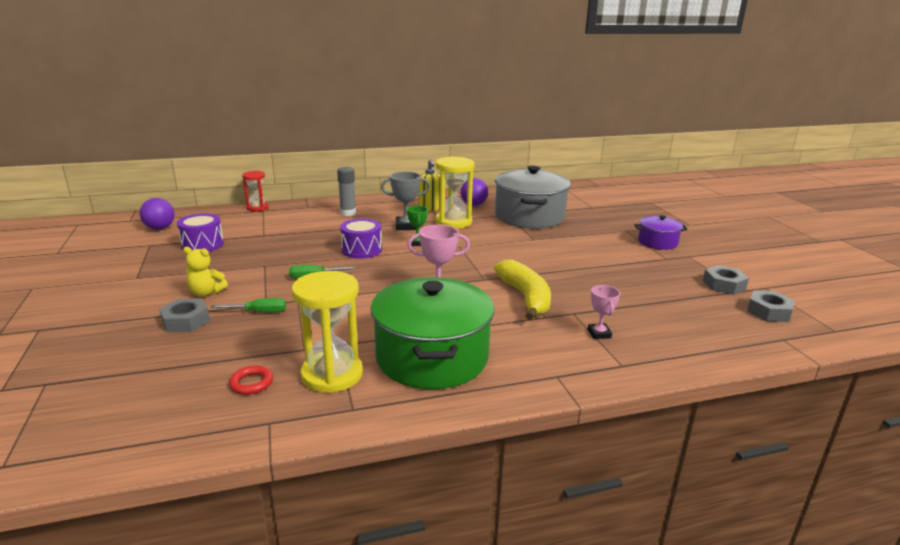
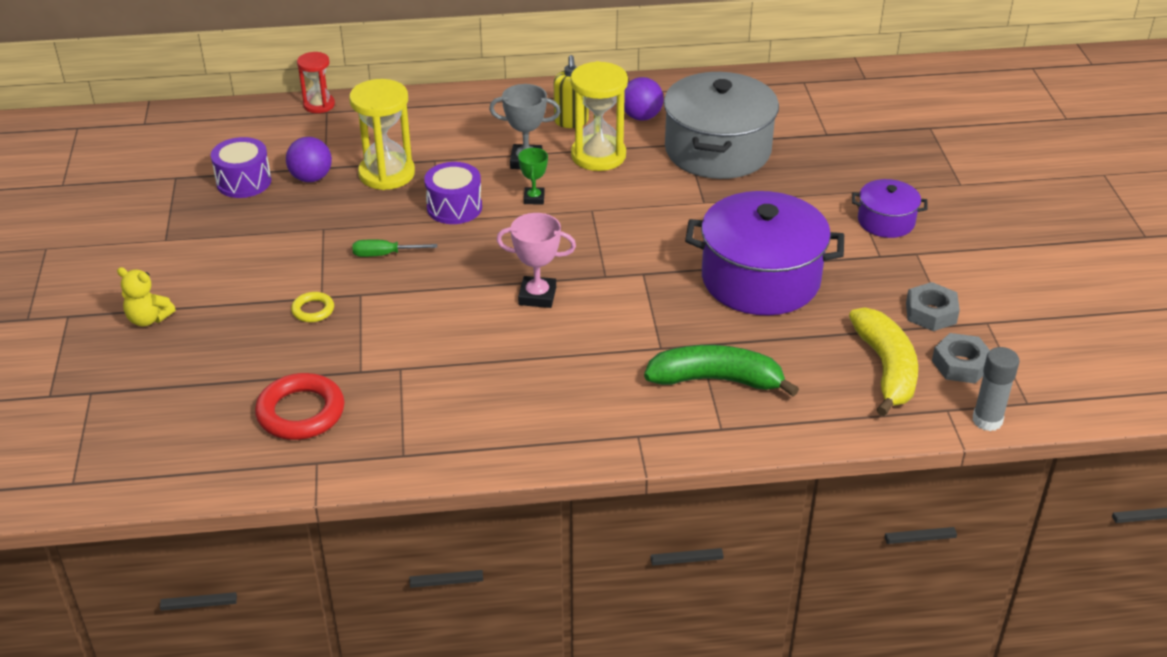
camera: 10 degrees right, 15 degrees up
purple ball [140,198,175,230] -> purple ball moved to [286,137,332,182]
grey nut [159,298,210,332] -> none
yellow teddy bear [183,247,228,296] -> yellow teddy bear moved to [117,267,176,326]
green screwdriver [211,298,286,312] -> yellow ring [291,292,334,322]
red ring [229,366,273,395] -> red ring [255,373,344,440], size x1.91
yellow hourglass [292,271,363,393] -> yellow hourglass moved to [349,79,415,190]
grey glue stick [337,167,356,216] -> grey glue stick moved to [972,347,1020,431]
green pot [370,277,494,389] -> none
yellow banana [494,260,551,320] -> yellow banana moved to [849,307,918,416]
pink trophy [588,285,620,339] -> green banana [644,345,799,396]
none -> purple pot [685,191,844,315]

